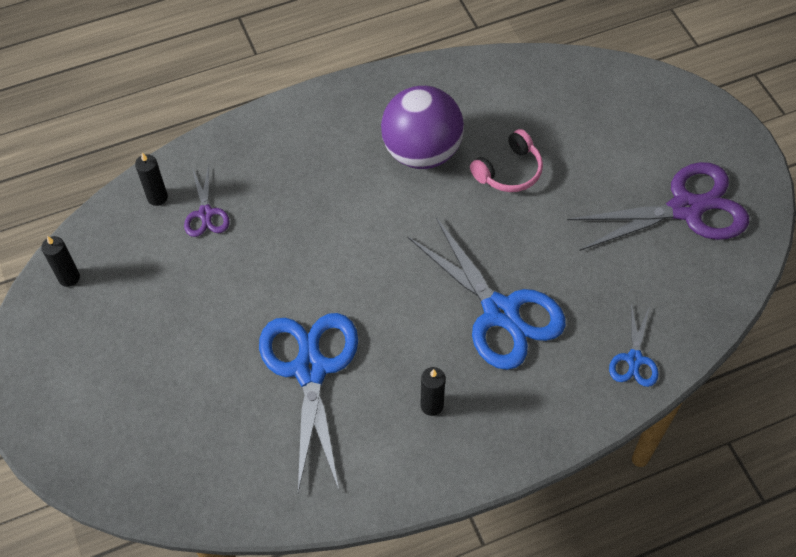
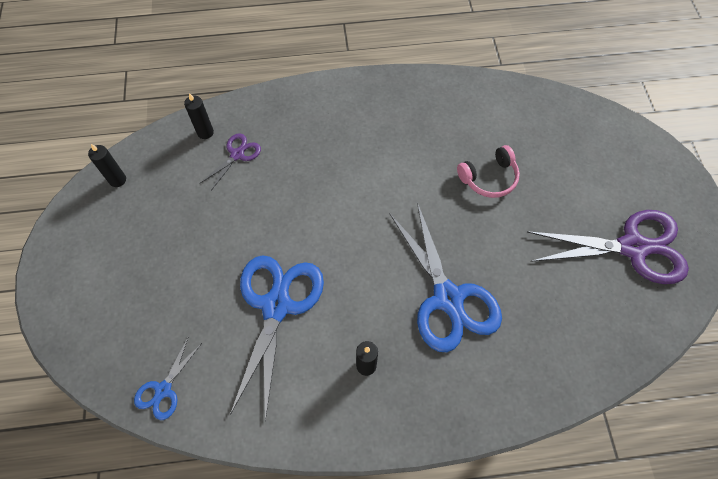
camera: 15 degrees right, 5 degrees up
purple scissors [184,165,230,237] -> purple scissors turned 150 degrees counterclockwise [200,133,261,191]
purple ball [381,86,464,169] -> none
blue scissors [609,303,659,387] -> blue scissors moved to [134,336,202,420]

